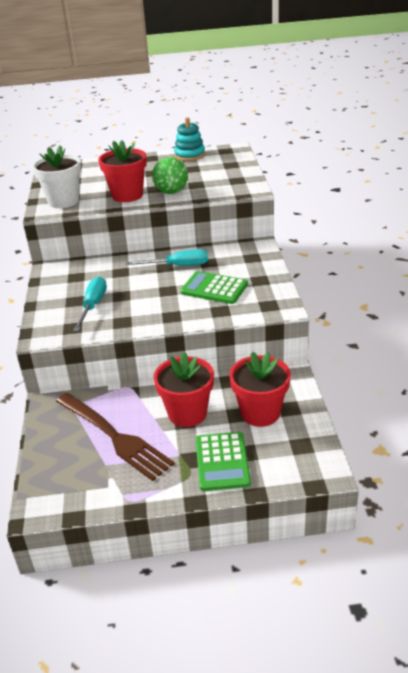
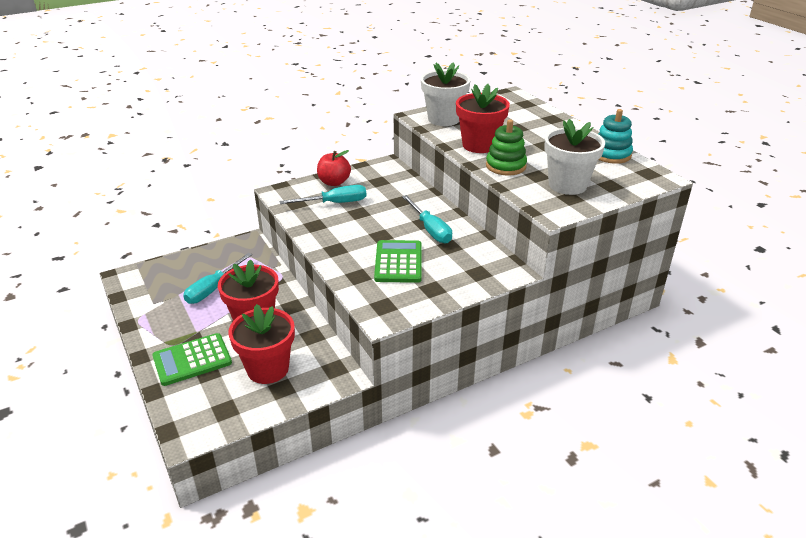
camera: 65 degrees right, 0 degrees up
brown fork [56,393,175,481] -> turquoise screwdriver [183,253,252,304]
green ball [152,157,188,194] -> green stacking toy [486,119,527,175]
none -> red apple [317,150,351,186]
none -> white flower pot [544,119,605,195]

